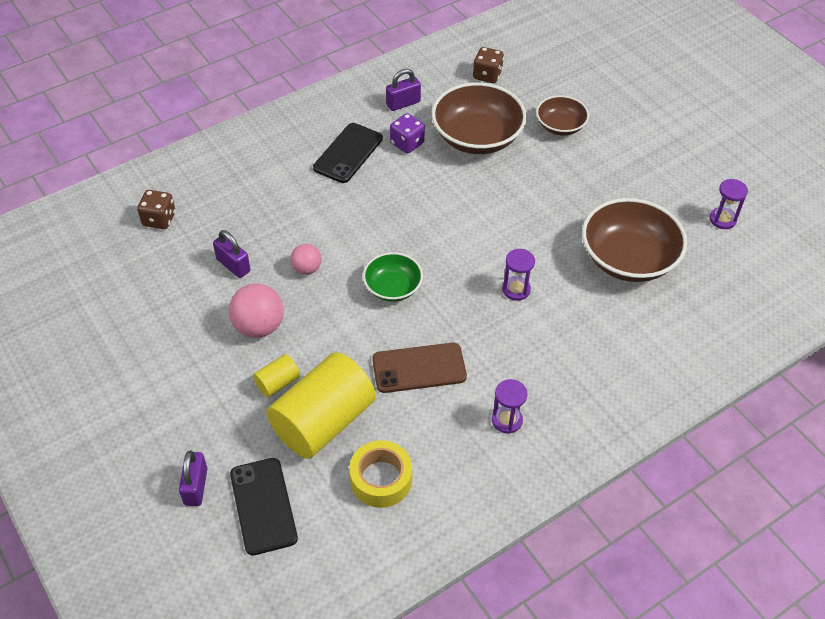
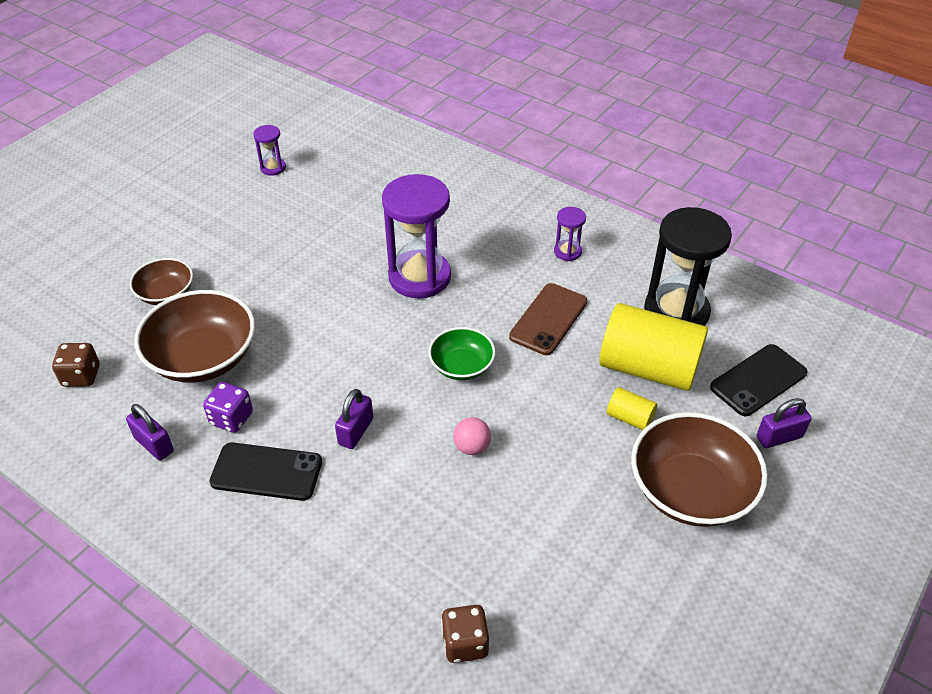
camera: 110 degrees left, 5 degrees down
purple padlock [213,230,251,278] -> purple padlock moved to [335,389,373,449]
pink ball [229,284,284,338] -> none
yellow tape [349,440,412,508] -> black hourglass [644,207,732,326]
brown phone [372,343,467,393] -> brown phone turned 60 degrees clockwise [509,283,588,355]
purple hourglass [502,249,535,301] -> purple hourglass [382,174,451,298], size x2.17
brown bowl [582,198,687,282] -> brown bowl moved to [631,412,768,527]

